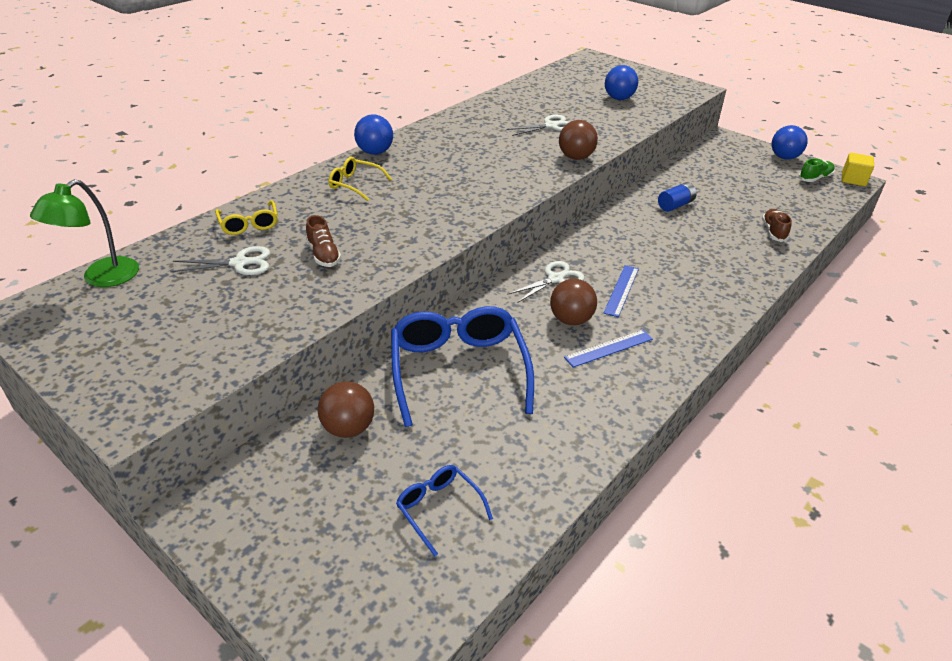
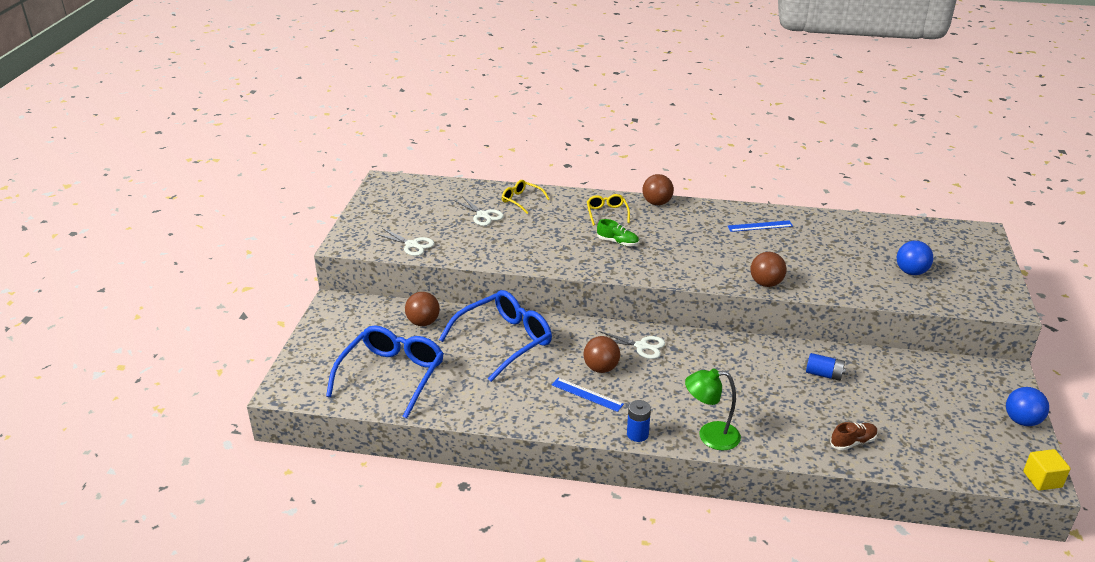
camera: 60 degrees right, 5 degrees down
green lamp [30,179,139,287] -> green lamp moved to [685,369,741,450]
yellow glasses [215,200,278,235] -> yellow glasses turned 90 degrees clockwise [502,180,549,214]
brown shoe [306,215,341,267] -> none
blue ball [354,114,393,155] -> brown ball [643,174,674,205]
blue glasses [396,465,493,556] -> blue glasses [326,325,444,418], size x2.06
white scissors [506,115,569,136] -> white scissors moved to [375,228,435,256]
blue ruler [604,265,639,317] -> blue ruler moved to [728,220,793,232]
green shoe [799,158,835,182] -> green shoe moved to [597,219,639,246]
none -> blue battery [627,400,651,442]

